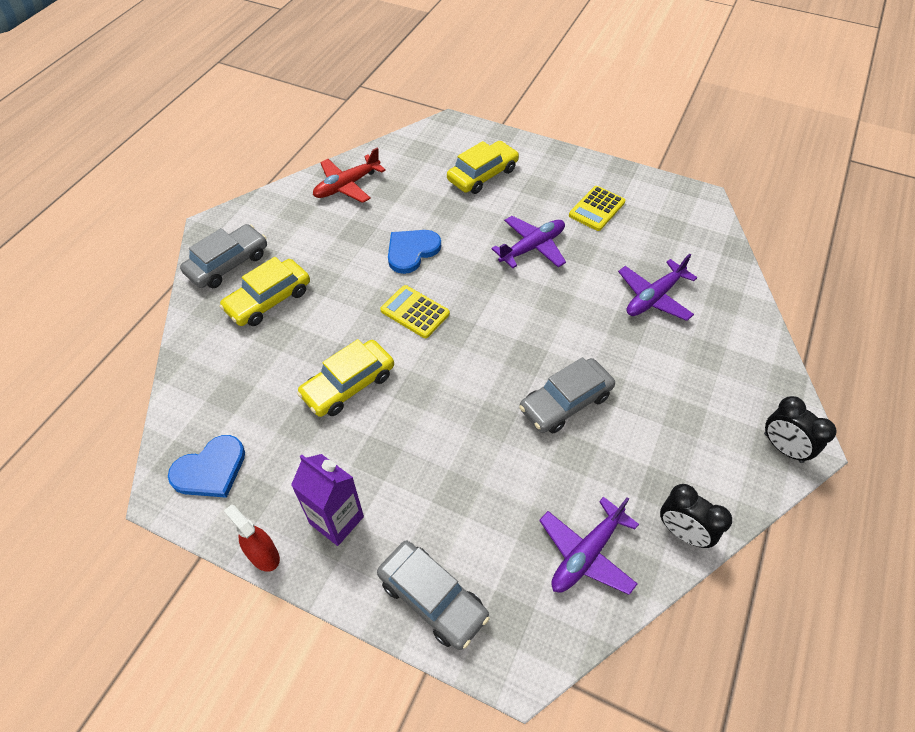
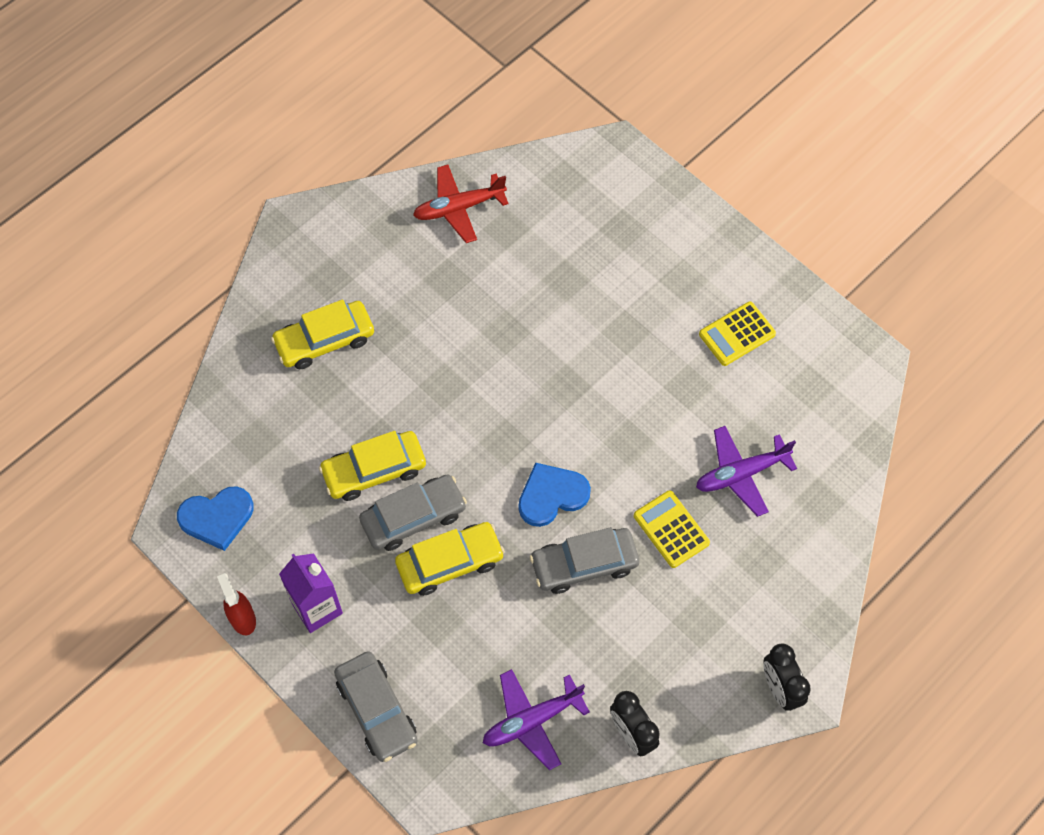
camera: 20 degrees right, 10 degrees up
grey car [180,224,267,288] -> grey car moved to [359,474,467,551]
yellow calculator [380,285,450,338] -> yellow calculator moved to [634,490,710,568]
blue heart [388,230,441,274] -> blue heart moved to [518,463,591,527]
yellow car [447,141,519,194] -> yellow car moved to [395,522,505,596]
purple plane [491,216,566,268] -> none

